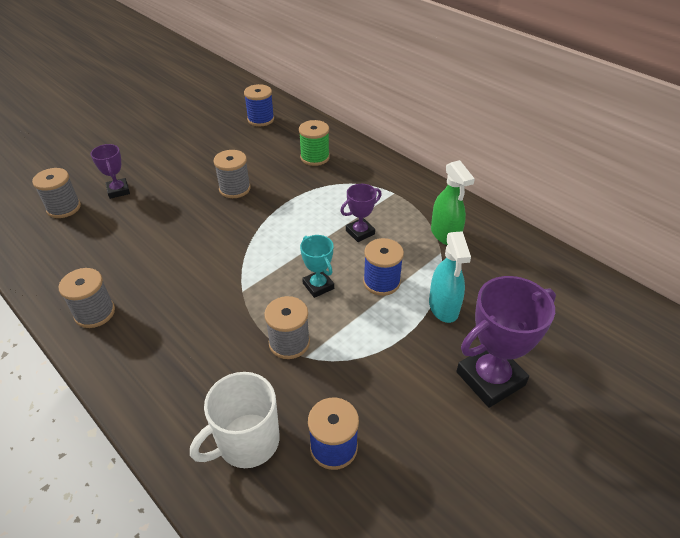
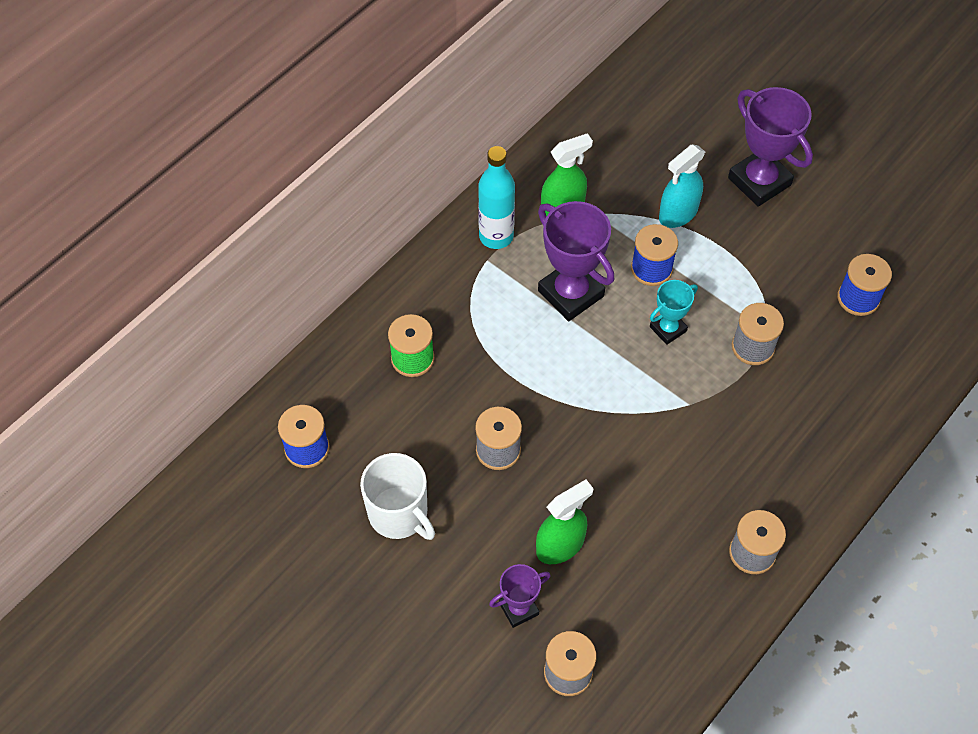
camera: 95 degrees left, 15 degrees up
white mug [190,372,280,468] -> white mug moved to [360,453,435,540]
purple trophy [340,184,382,242] -> purple trophy [538,201,614,321], size x1.80
turquoise spray bottle [429,231,471,323] -> turquoise spray bottle turned 150 degrees clockwise [659,144,705,228]
none -> turquoise bottle [478,146,515,249]
none -> green spray bottle [536,480,593,564]

